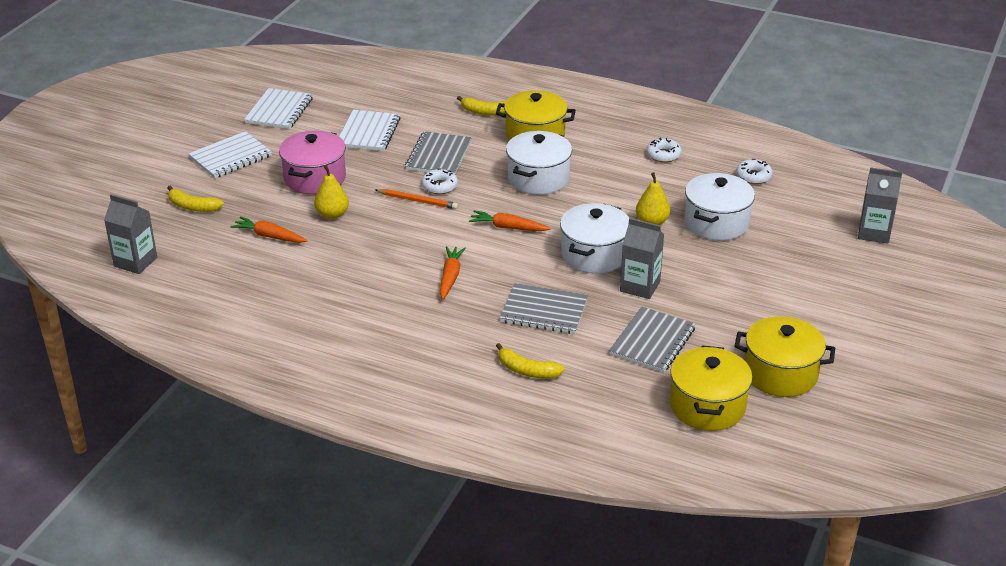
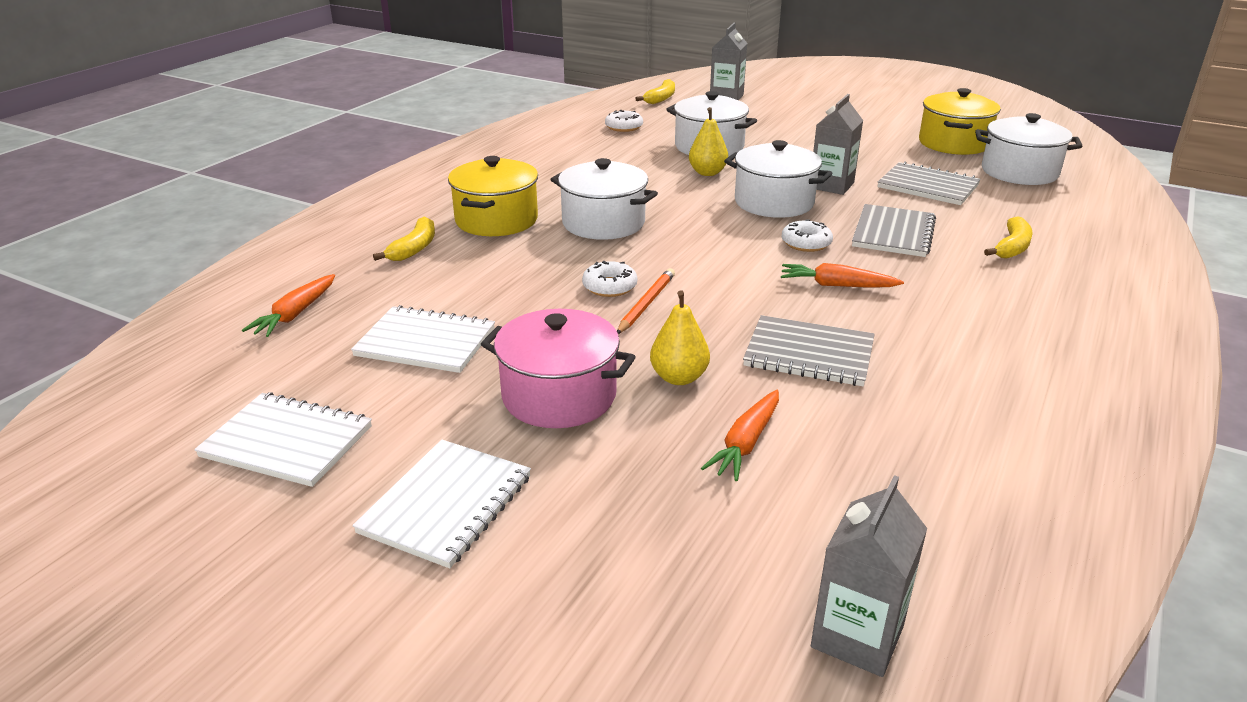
camera: 85 degrees left, 5 degrees down
yellow banana [167,185,224,212] -> yellow banana moved to [635,79,675,104]
white notebook [188,131,272,178] -> white notebook turned 60 degrees clockwise [352,440,531,569]
grey notebook [405,131,471,174] -> grey notebook moved to [743,315,875,386]
orange carrot [469,210,551,231] -> orange carrot moved to [242,274,335,337]
white donut [646,138,682,163] -> white donut moved to [781,219,833,252]
yellow pot [670,346,753,431] -> white pot [975,113,1082,185]

